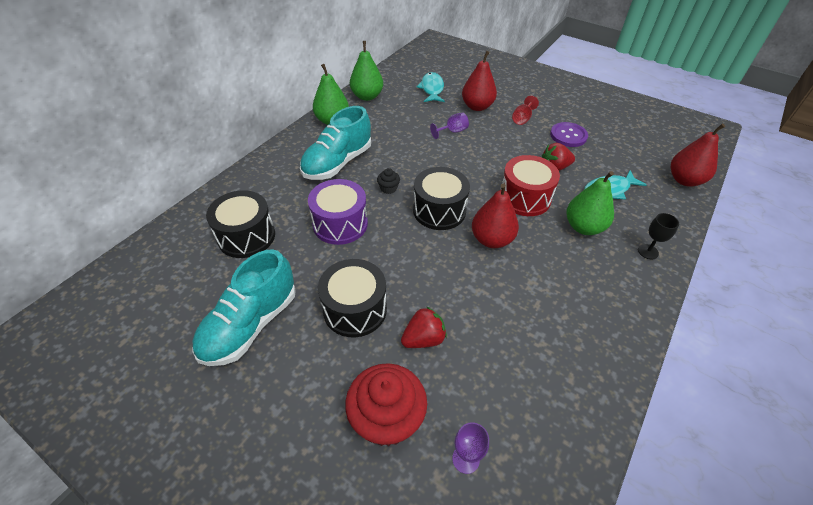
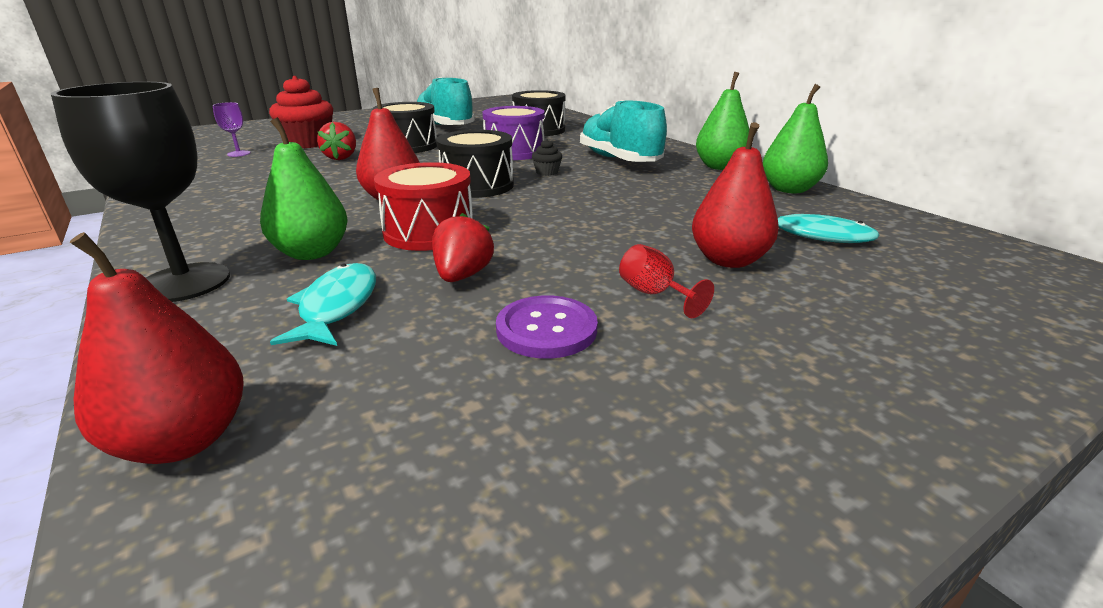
camera: 115 degrees right, 20 degrees down
purple goblet [430,113,469,139] -> none
black goblet [638,213,679,259] -> black goblet [51,82,230,302], size x2.17

